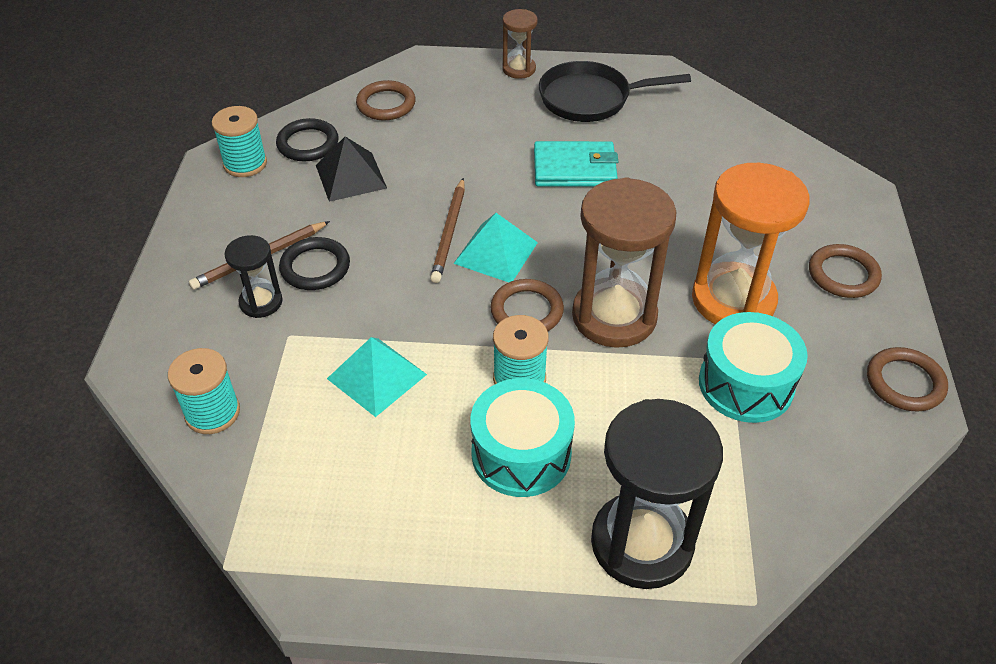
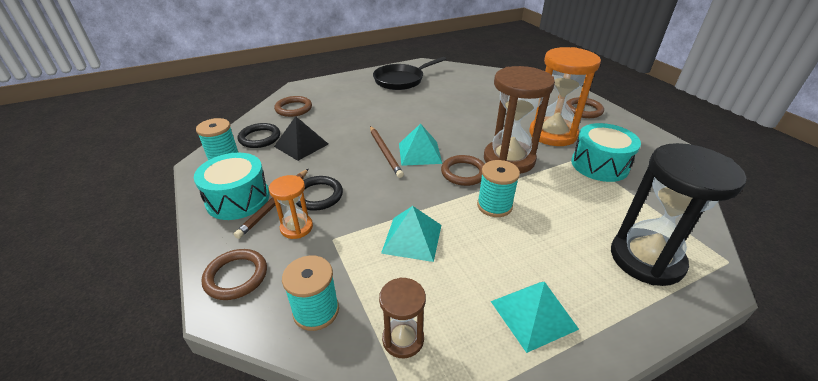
camera: 30 degrees left, 10 degrees down
black hourglass [224,235,283,318] -> orange hourglass [269,175,313,239]
turquoise drum [470,378,575,497] -> turquoise drum moved to [194,153,270,220]
brown hourglass [502,9,537,79] -> brown hourglass moved to [379,278,426,358]
turquoise wallet [534,141,618,187] -> none
brown ring [867,347,948,412] -> brown ring moved to [201,249,267,300]
none -> turquoise pyramid [491,282,579,353]

